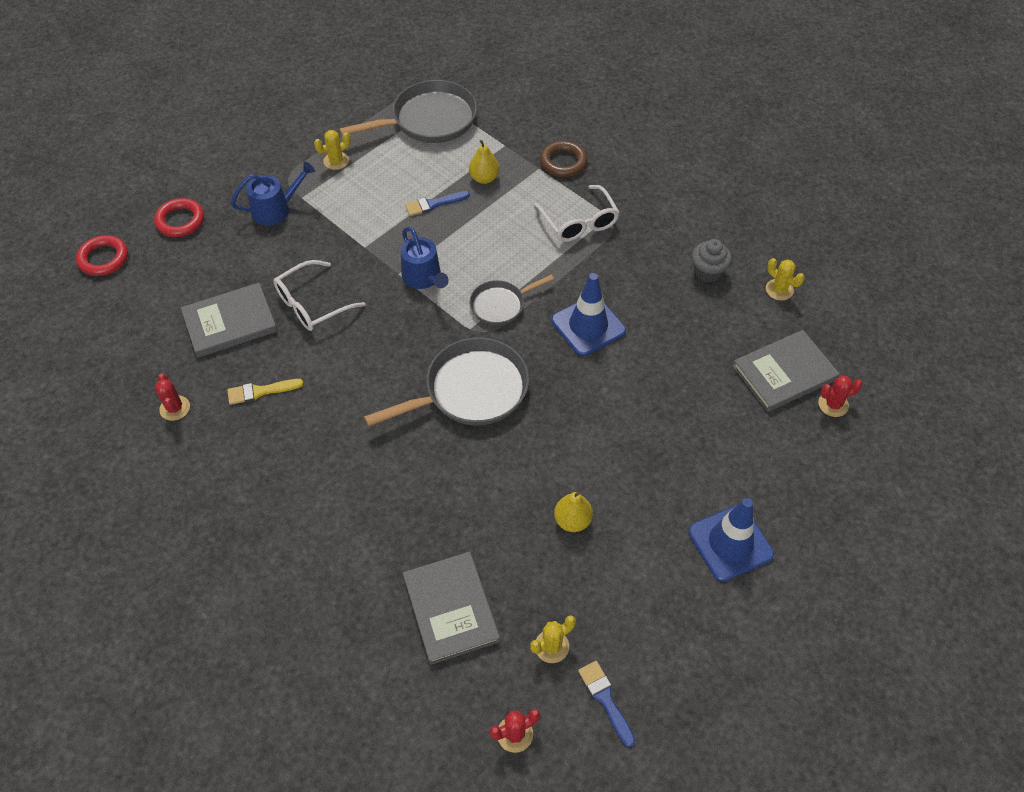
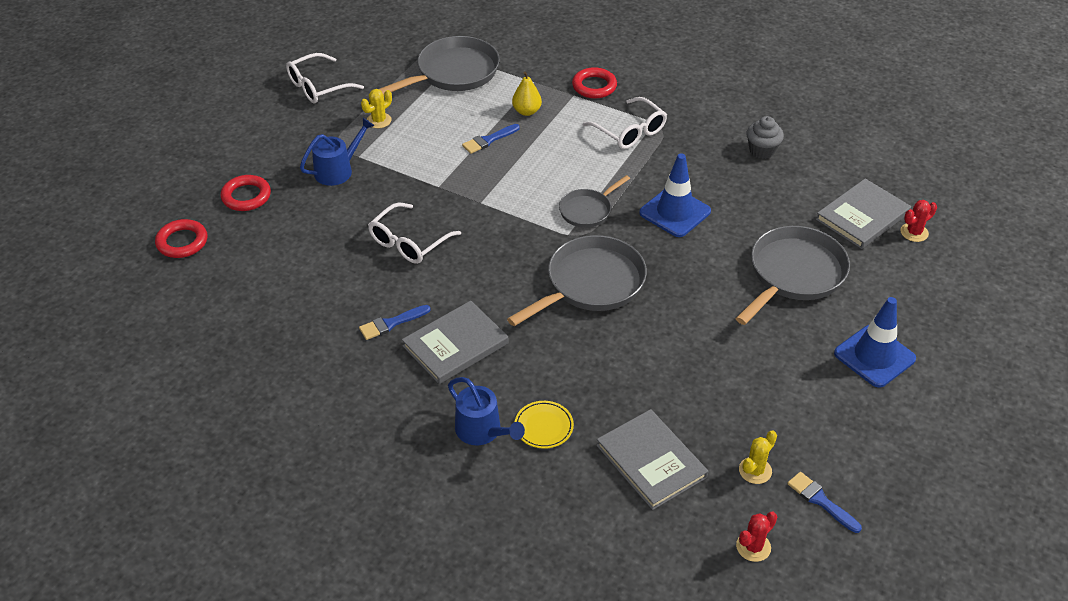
camera: 15 degrees left, 10 degrees down
red cactus [155,374,190,421] -> none
grey book [181,283,278,357] -> grey book moved to [402,301,509,384]
yellow brush [227,379,304,405] -> blue brush [359,305,431,340]
blue watering can [401,227,449,289] -> blue watering can moved to [448,377,525,445]
brown ring [540,141,587,177] -> red ring [572,67,617,99]
yellow pear [554,492,593,532] -> none
yellow cactus [766,258,805,301] -> none
none -> white glasses [286,53,364,103]
none -> yellow plate [515,401,574,449]
none -> grey pan [735,226,850,325]

